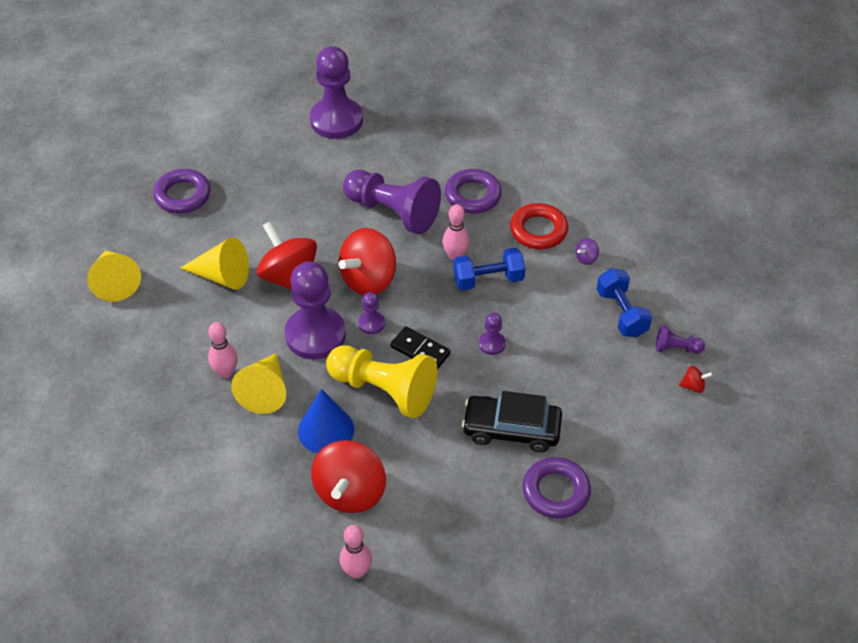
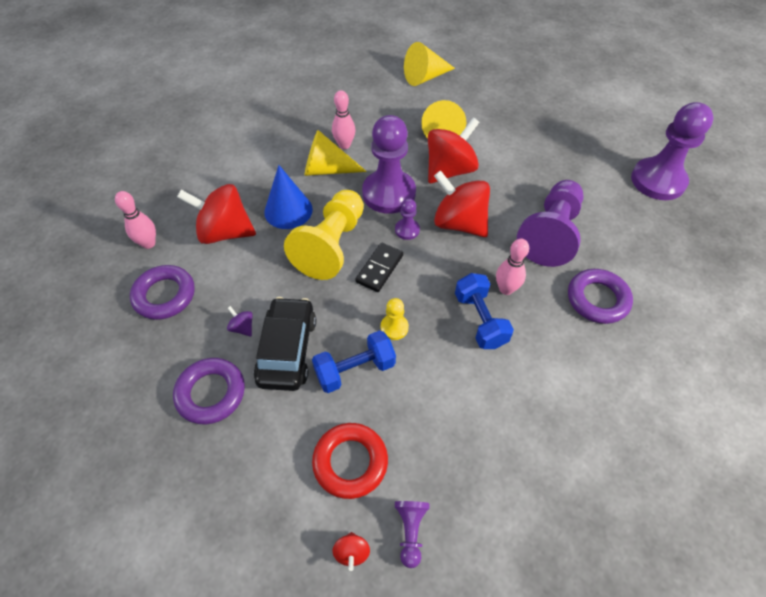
camera: 85 degrees right, 5 degrees up
purple ring [153,169,211,213] -> purple ring moved to [130,265,195,320]
purple pawn [479,313,506,355] -> yellow pawn [381,298,409,340]
red ring [510,203,568,249] -> red ring moved to [312,423,388,499]
purple spinning top [576,238,599,265] -> purple spinning top moved to [227,306,253,337]
blue dumbbell [597,268,652,337] -> blue dumbbell moved to [312,330,396,393]

